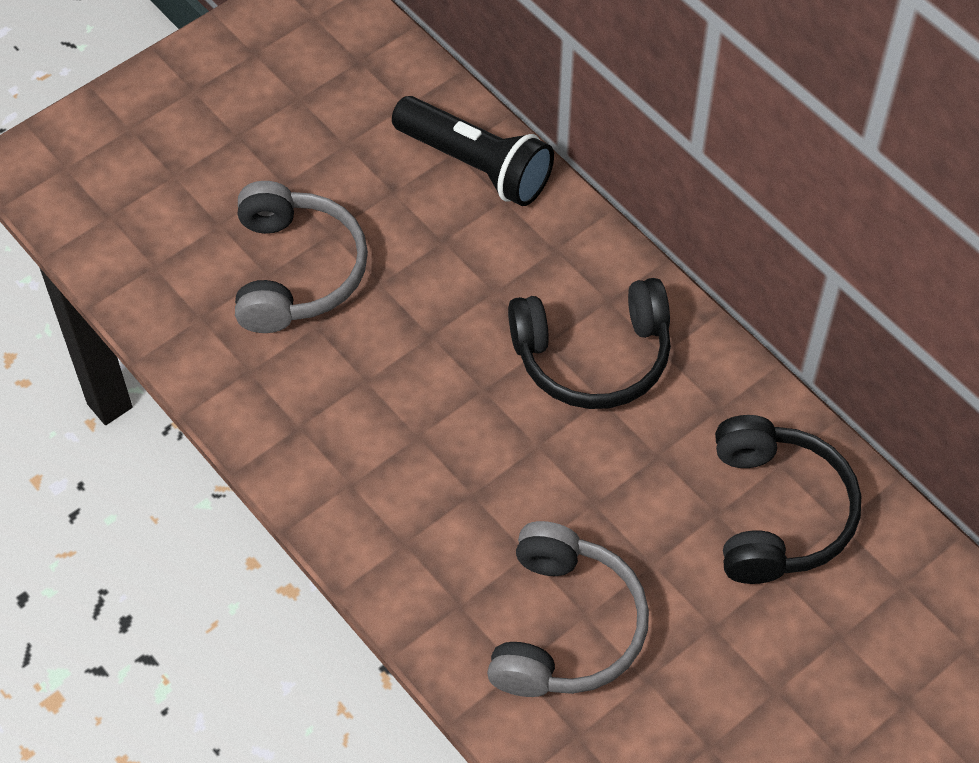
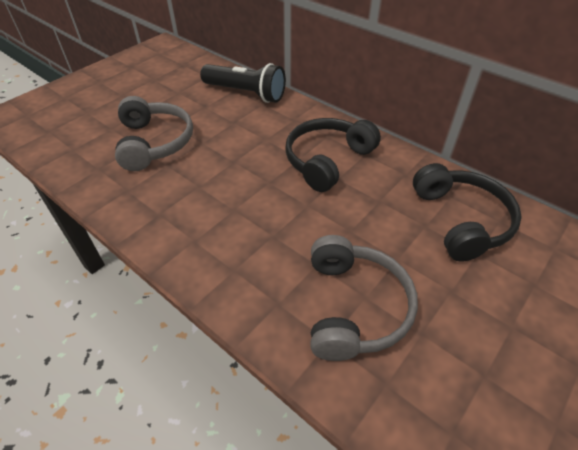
camera: 10 degrees left, 10 degrees down
black headphones [508,278,671,409] -> black headphones turned 150 degrees clockwise [285,118,381,192]

